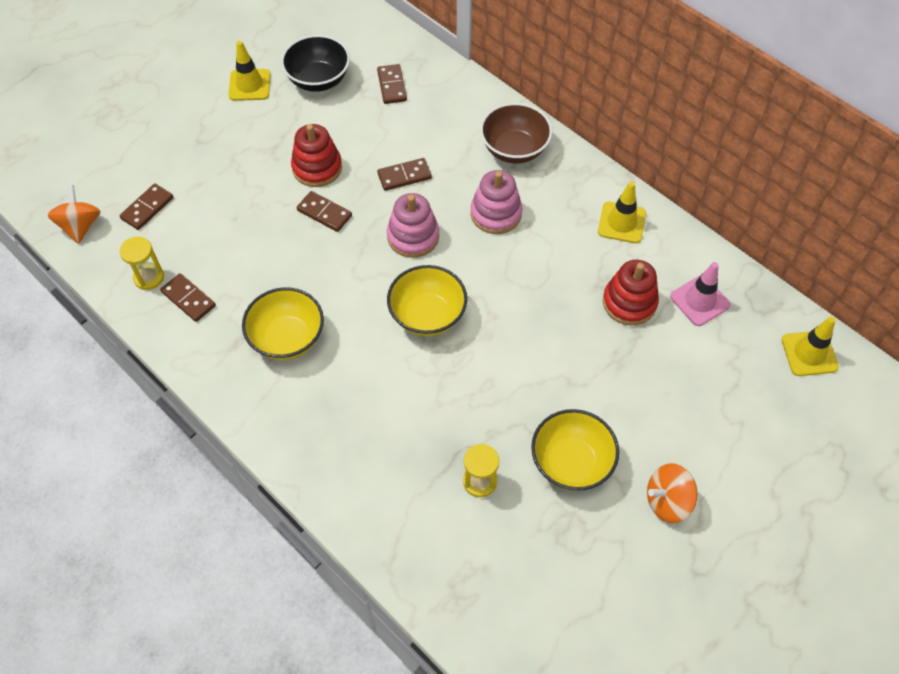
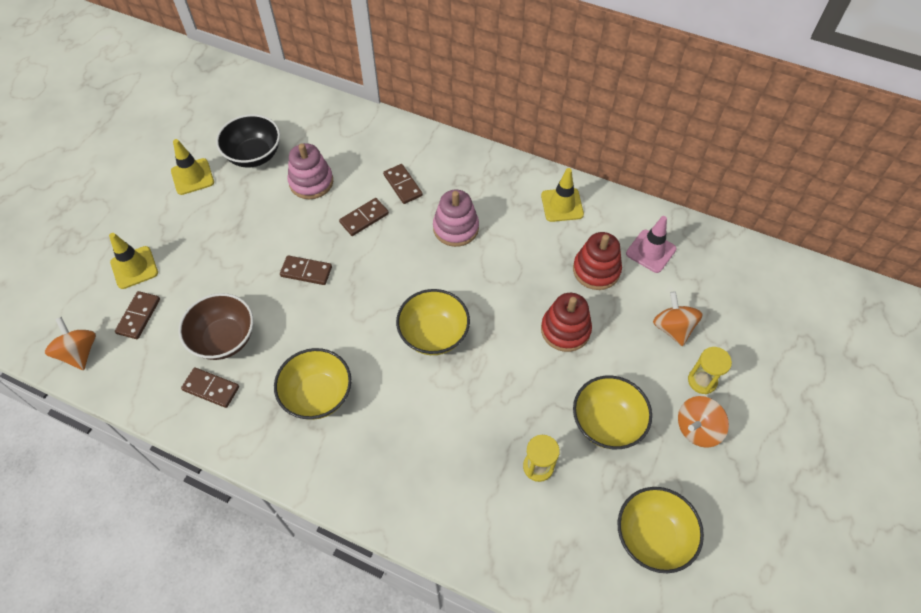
camera: 20 degrees left, 0 degrees up
yellow hourglass [120,237,164,290] -> yellow hourglass moved to [688,347,732,394]
red stacking toy [291,124,342,187] -> red stacking toy moved to [541,293,592,352]
brown domino [377,64,407,104] -> brown domino moved to [383,164,423,204]
pink stacking toy [387,193,439,258] -> pink stacking toy moved to [287,143,333,199]
brown bowl [480,103,552,164] -> brown bowl moved to [179,293,253,360]
yellow traffic cone [782,317,839,376] -> yellow traffic cone moved to [109,233,158,289]
none -> yellow bowl [618,487,704,573]
none -> orange spinning top [653,291,703,346]

